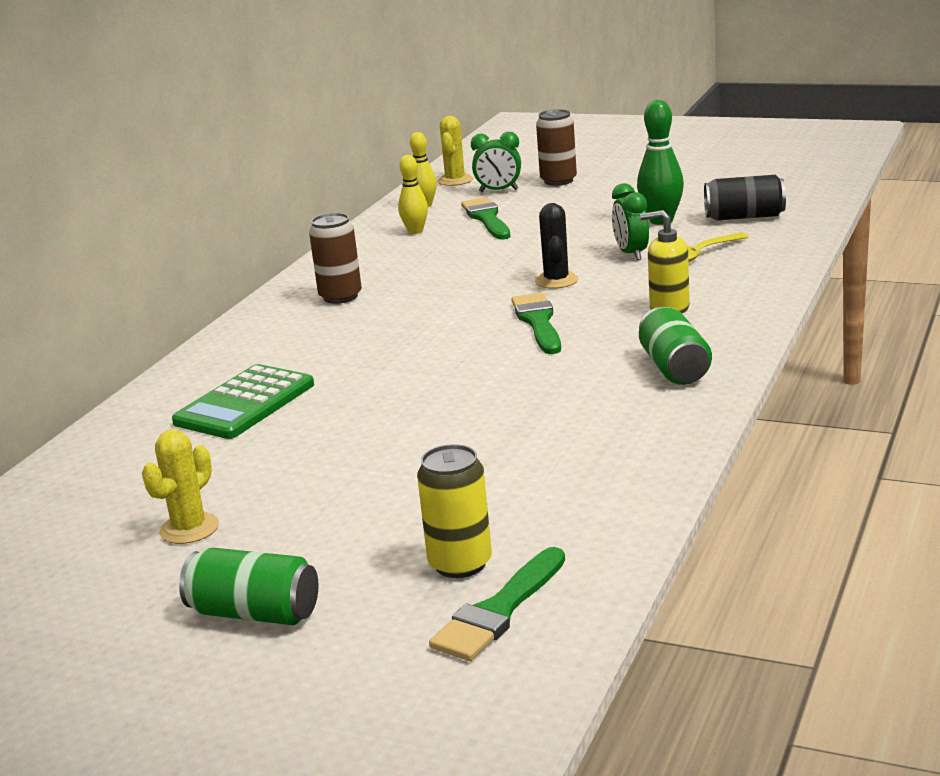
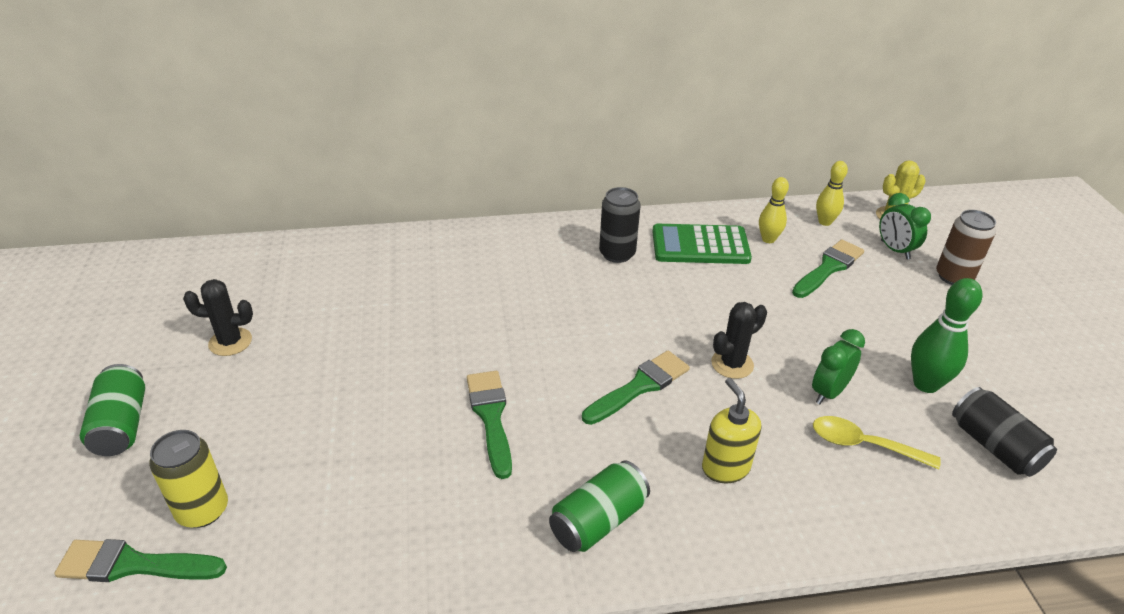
camera: 55 degrees right, 15 degrees up
yellow cactus [142,430,219,544] -> black cactus [183,279,253,356]
green calculator [172,364,314,439] -> green calculator moved to [652,224,752,264]
brown can [309,213,362,304] -> black can [599,187,641,263]
none -> green brush [467,371,512,479]

